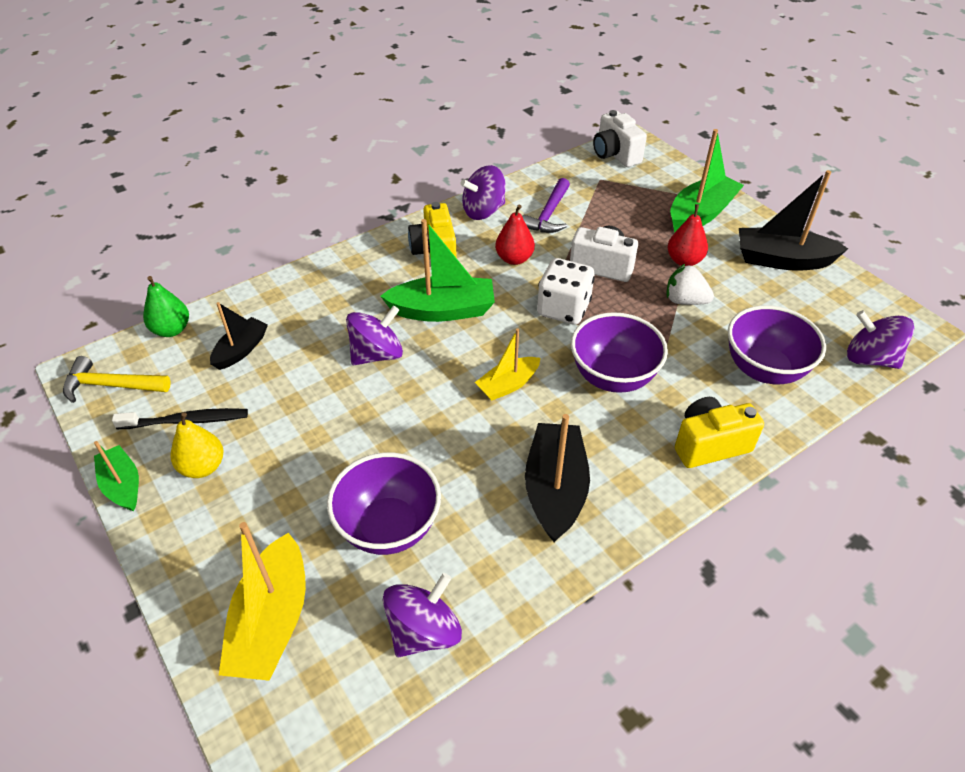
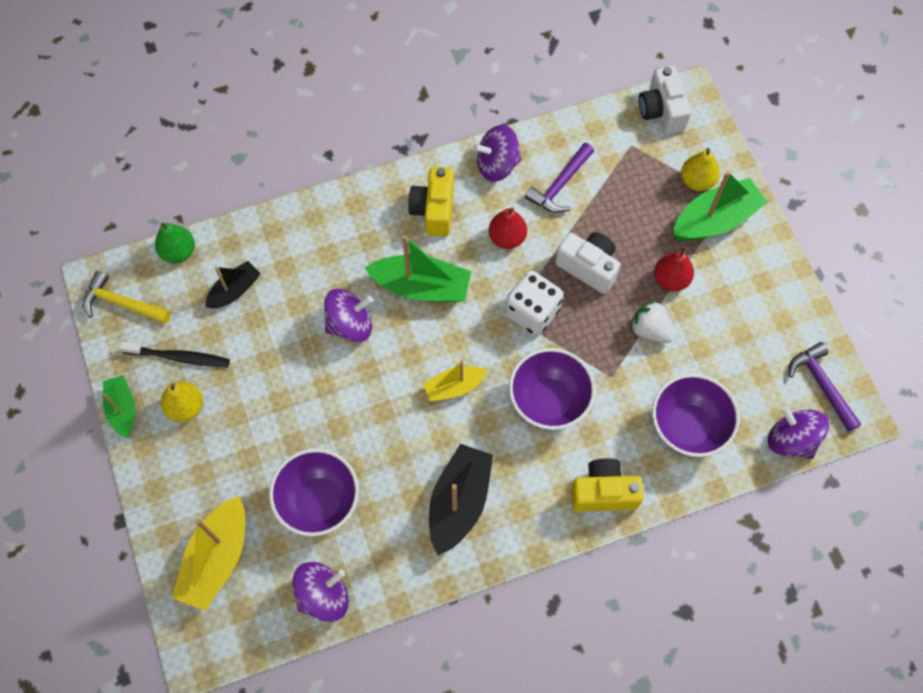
camera: 15 degrees right, 20 degrees up
black boat [739,170,849,271] -> none
none -> yellow pear [681,148,720,191]
none -> purple hammer [789,342,861,432]

